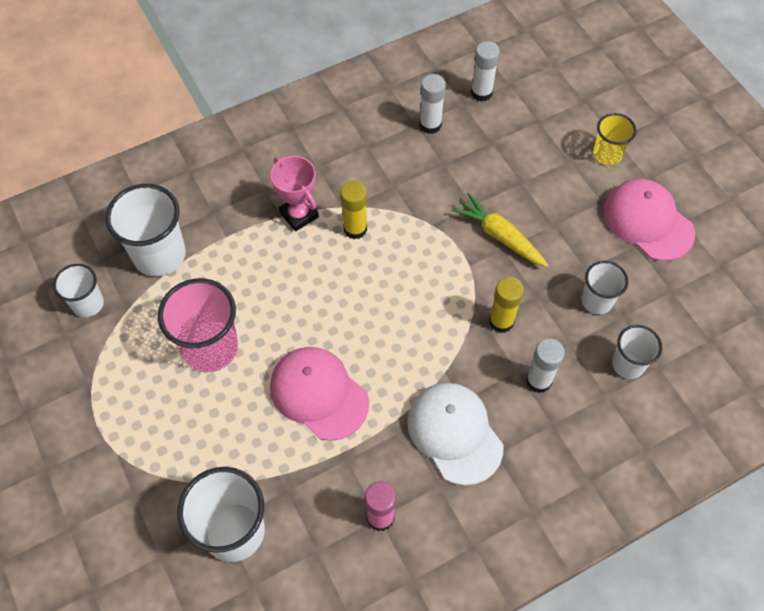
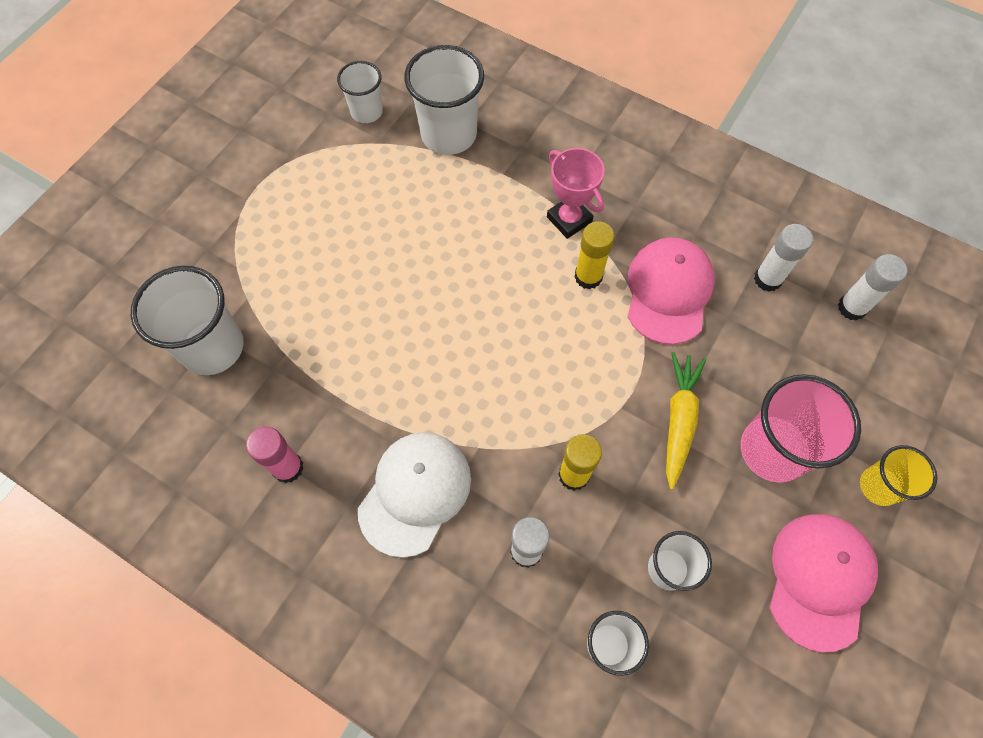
camera: 60 degrees right, 5 degrees up
pink cup [158,278,238,372] -> pink cup moved to [741,374,861,483]
pink cap [270,347,369,441] -> pink cap moved to [628,237,715,345]
pink trophy [271,156,319,232] -> pink trophy turned 60 degrees counterclockwise [547,148,605,239]

